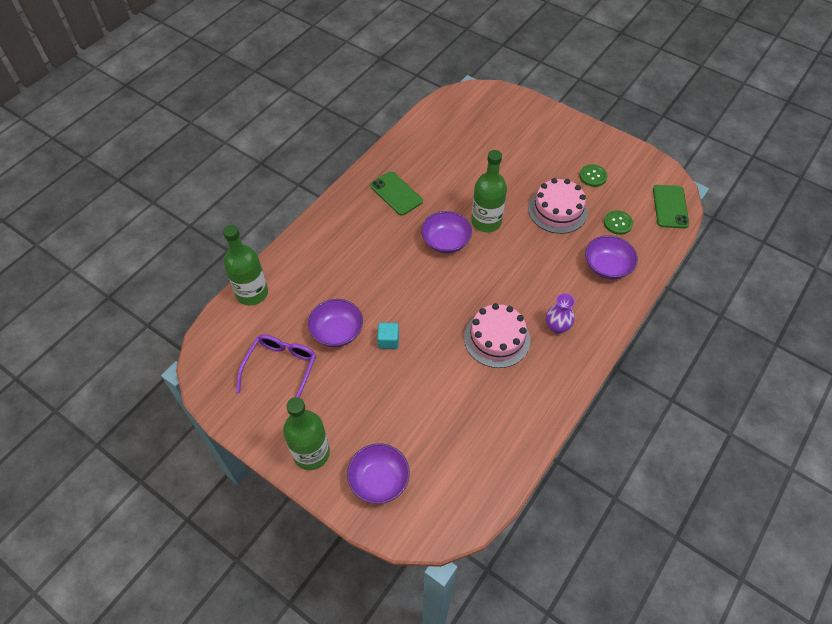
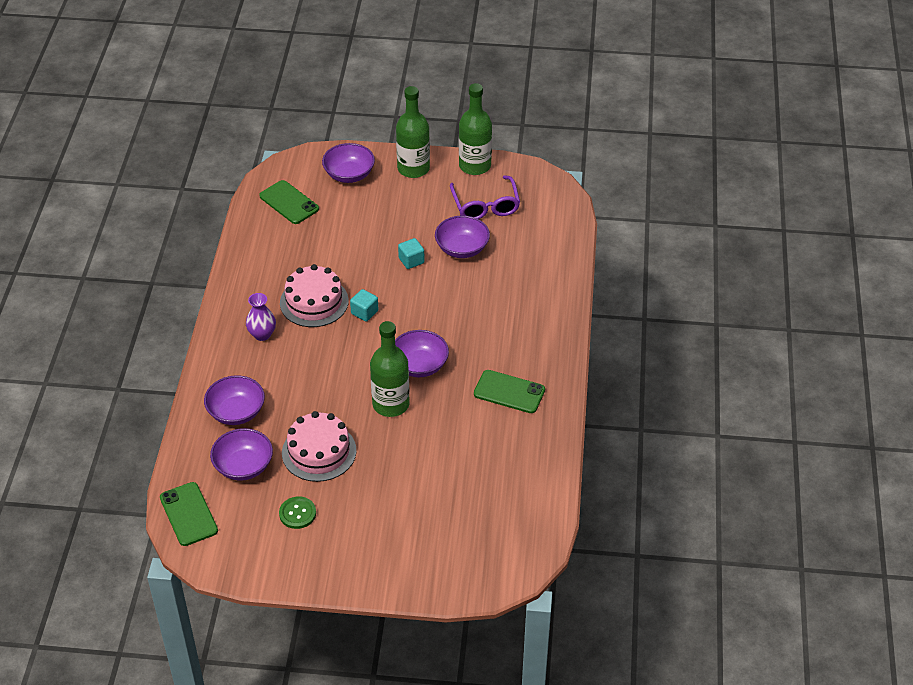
camera: 150 degrees right, 10 degrees down
green bottle [223,225,268,305] -> green bottle moved to [459,83,492,175]
green button [604,210,633,235] -> purple bowl [210,428,273,481]
none -> green phone [259,180,319,224]
none -> turquoise cube [350,289,379,322]

